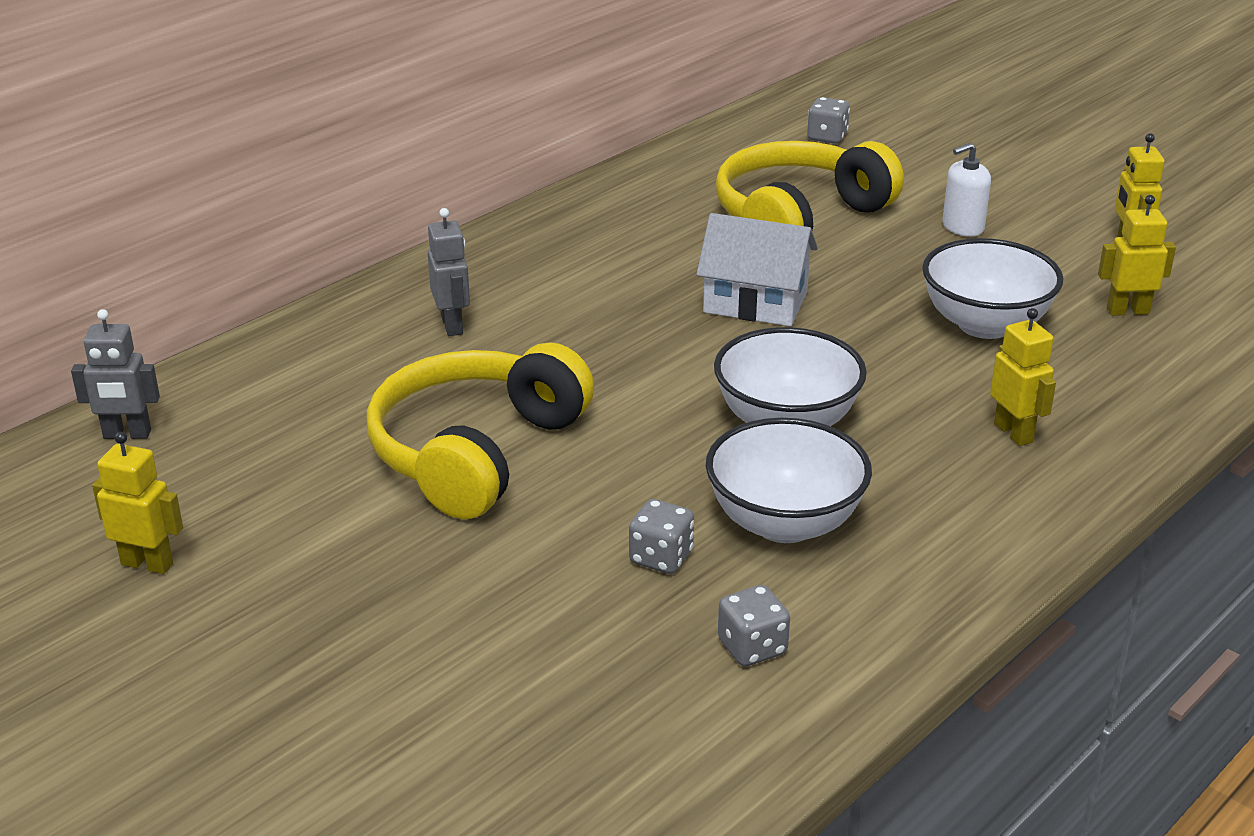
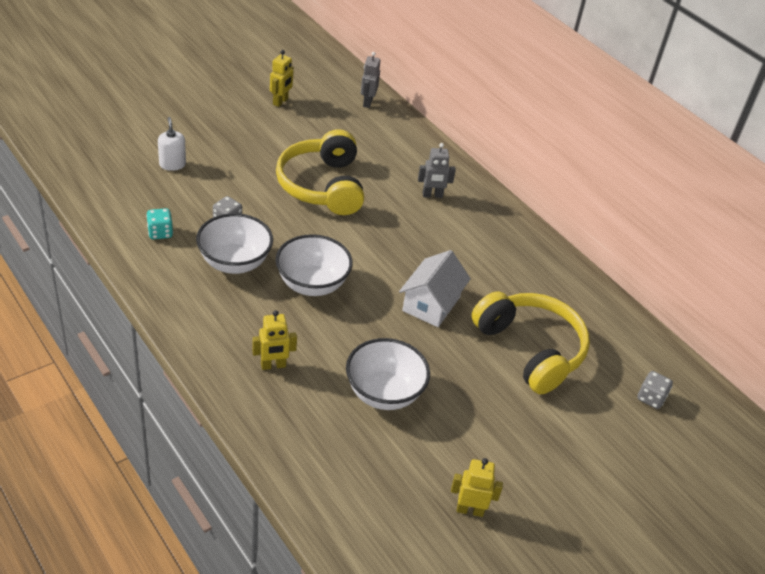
camera: 95 degrees right, 10 degrees up
yellow headphones [366,342,594,519] -> yellow headphones turned 135 degrees counterclockwise [276,129,364,215]
grey dice [718,585,790,666] -> turquoise dice [146,208,173,239]
white soap dispenser [942,143,991,237] -> white soap dispenser moved to [158,117,186,171]
yellow robot [1098,195,1176,316] -> none

